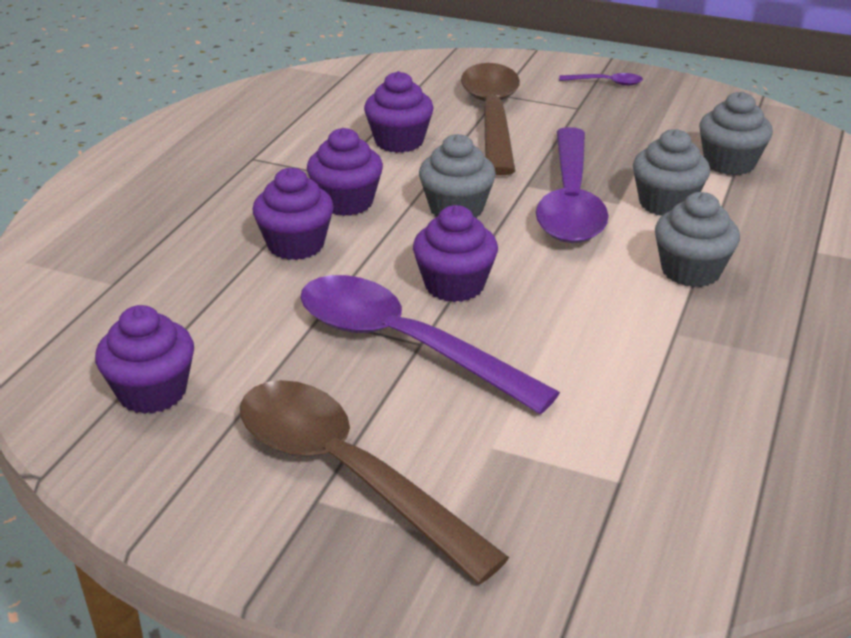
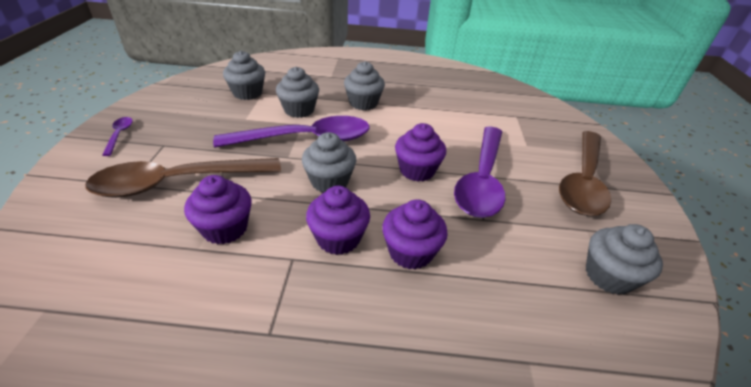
camera: 110 degrees left, 5 degrees up
purple cupcake [95,305,194,414] -> grey cupcake [586,224,663,295]

